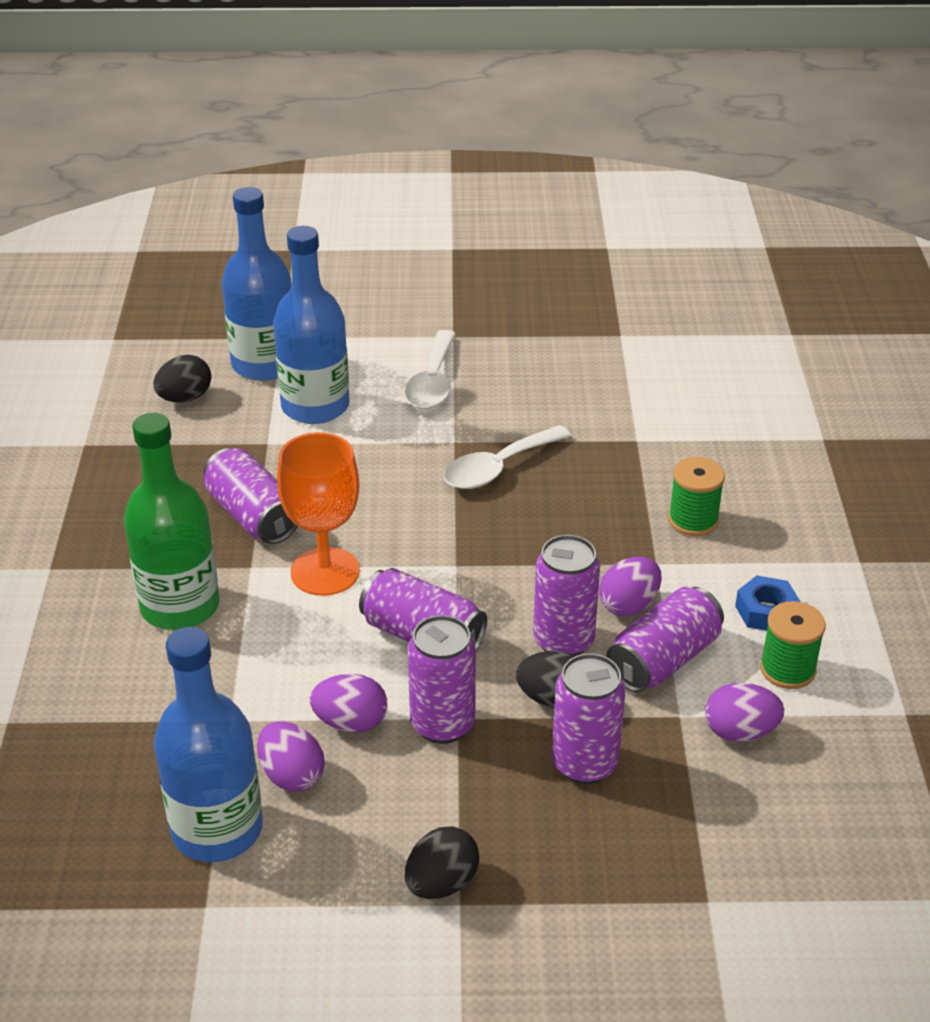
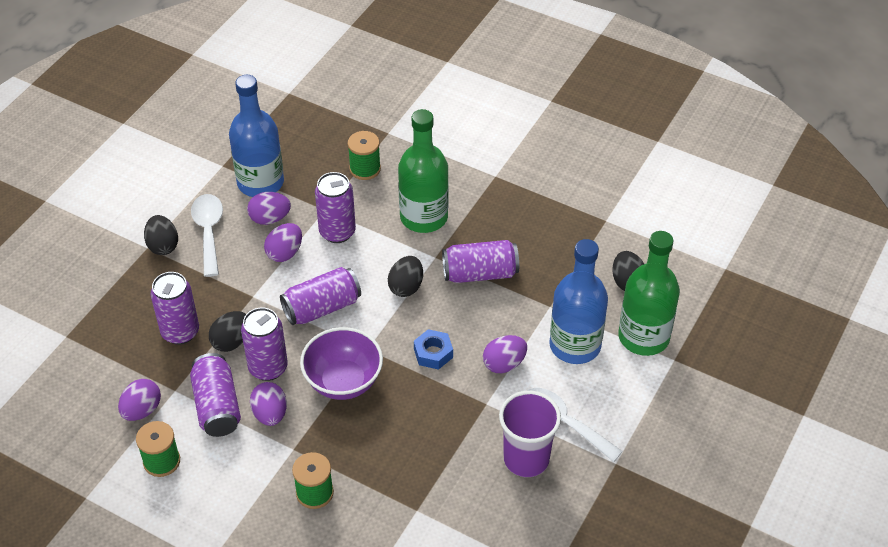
camera: 120 degrees right, 10 degrees up
blue bottle [222,187,291,381] -> green bottle [618,231,680,356]
orange goblet [277,432,360,596] -> black egg [388,256,423,297]
purple can [408,615,476,744] -> purple can moved to [315,172,356,243]
white spoon [444,425,571,489] -> white spoon moved to [191,194,223,277]
blue nut [735,575,801,631] -> blue nut moved to [414,329,453,370]
none -> purple bowl [300,327,383,400]
none -> green spool [348,131,381,180]
none -> purple egg [483,335,527,373]
none -> purple cup [499,391,561,477]

